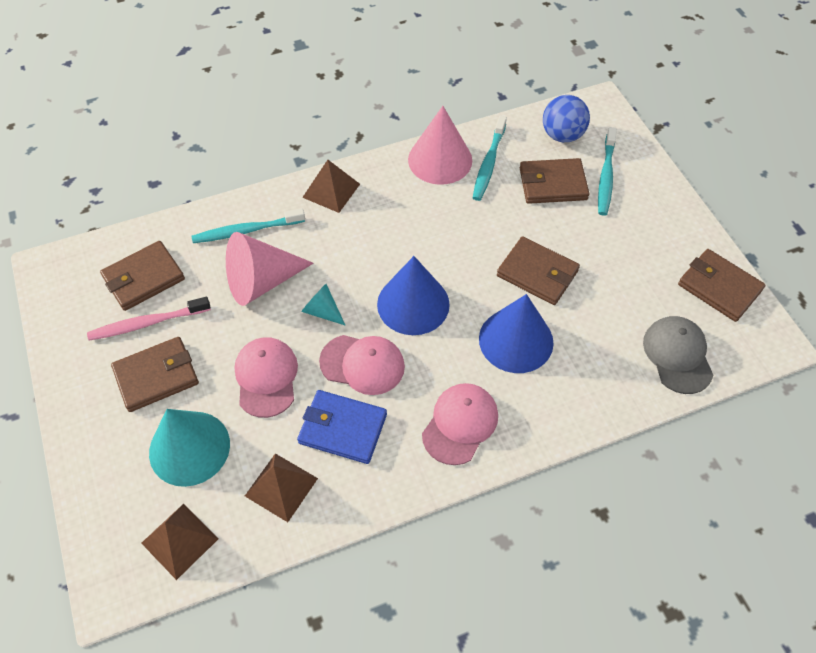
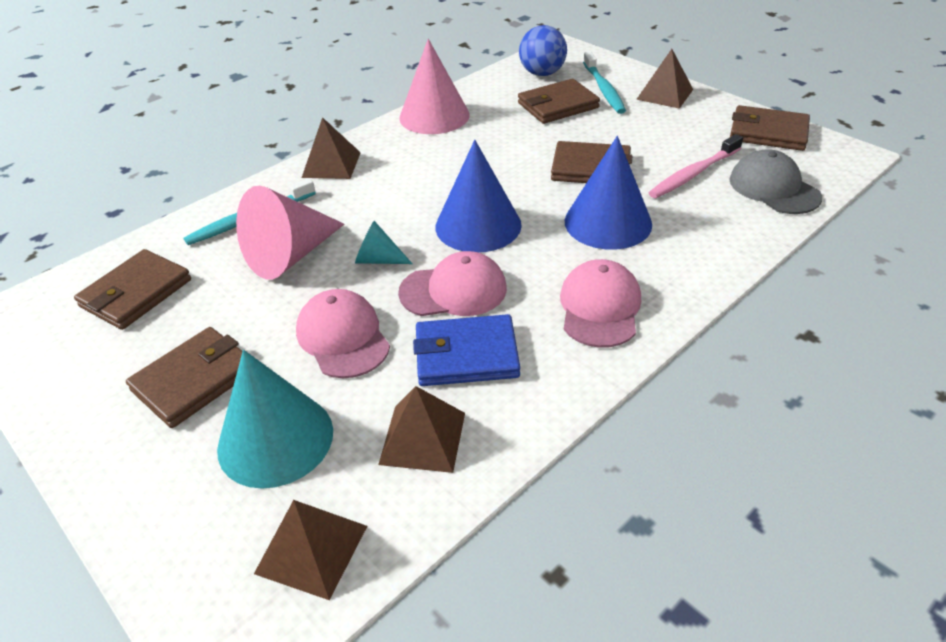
camera: 20 degrees left, 15 degrees down
pink toothbrush [87,297,211,341] -> pink toothbrush moved to [648,134,743,198]
turquoise toothbrush [473,115,507,201] -> none
none -> brown pyramid [636,49,693,109]

